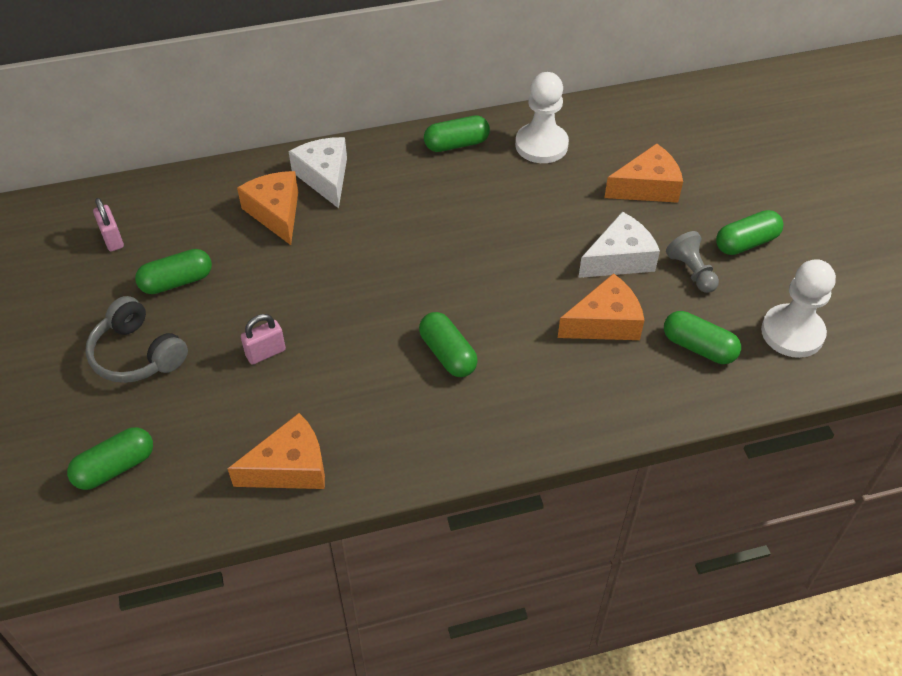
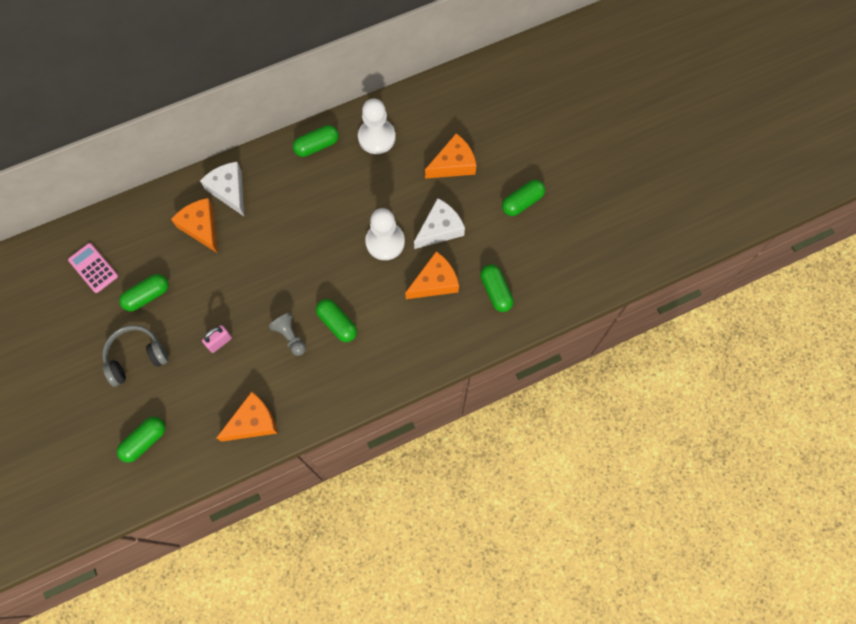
camera: 10 degrees left, 20 degrees up
grey headphones [85,296,188,383] -> grey headphones turned 120 degrees clockwise [102,325,168,387]
pink padlock [93,198,124,251] -> pink calculator [68,243,118,293]
green capsule [664,311,741,364] -> green capsule turned 45 degrees clockwise [480,264,514,312]
grey pawn [666,231,719,293] -> grey pawn moved to [269,312,306,356]
white pawn [761,259,836,358] -> white pawn moved to [365,208,405,260]

